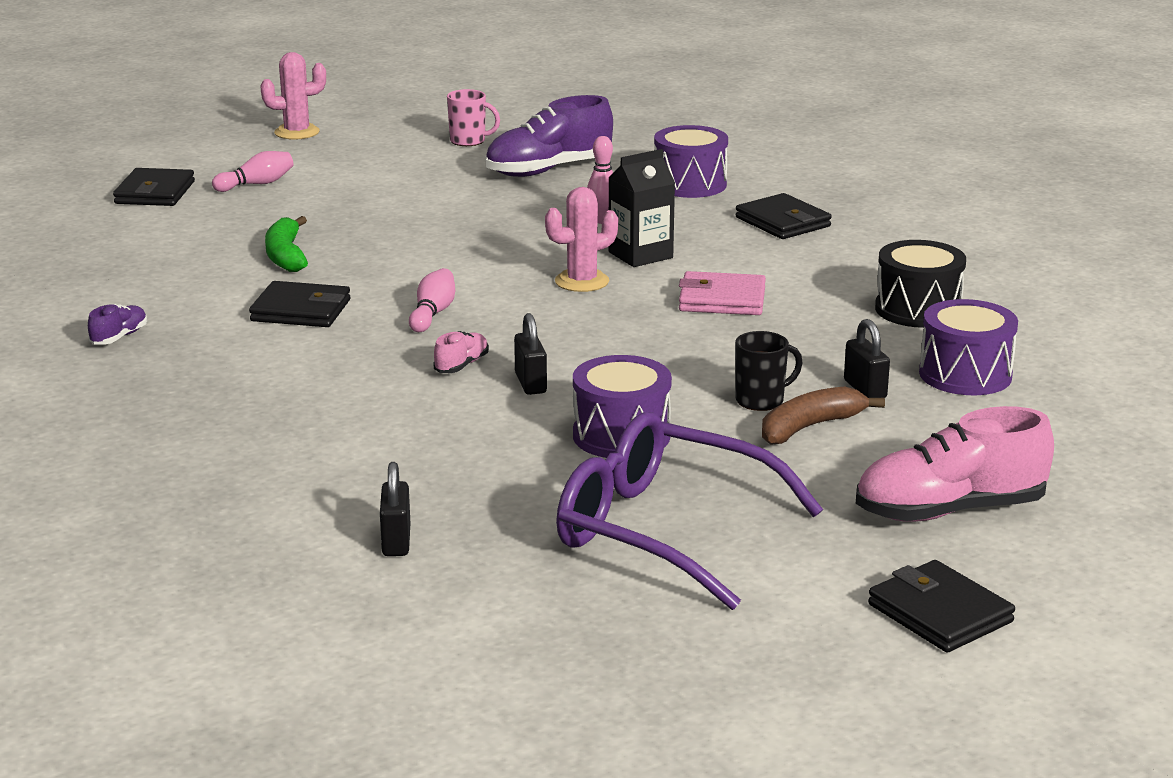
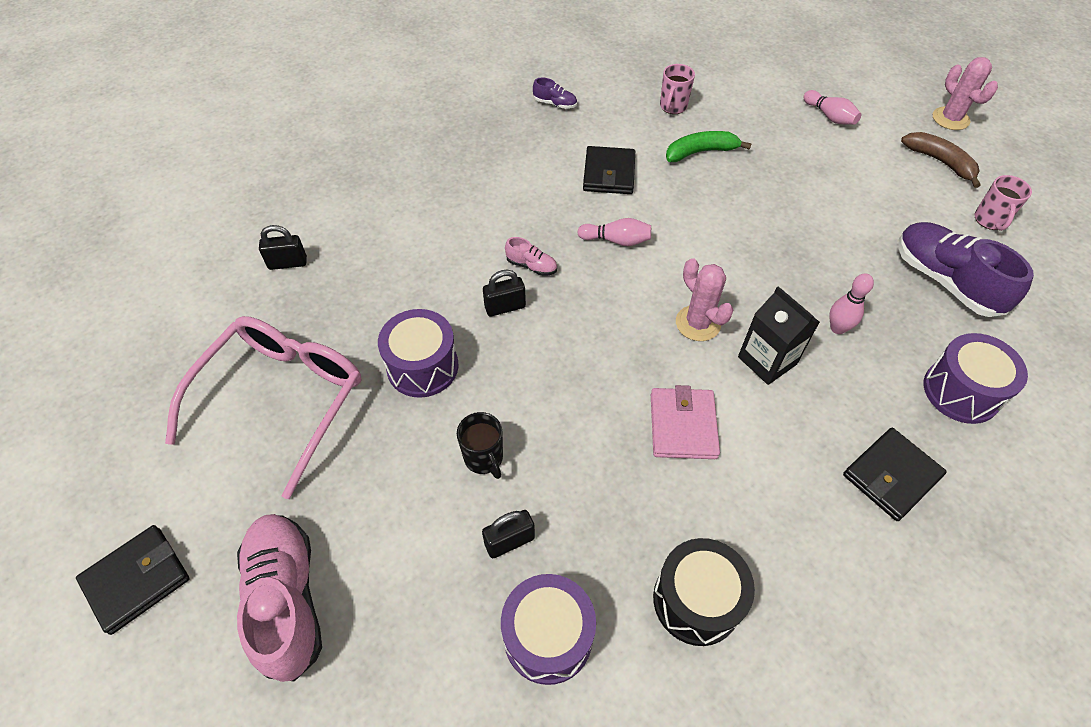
camera: 85 degrees right, 30 degrees up
black wallet [113,168,195,206] -> none
purple glasses [556,412,823,610] -> pink glasses [165,316,362,499]
brown banana [762,387,885,445] -> brown banana moved to [901,132,981,188]
none -> pink mug [660,64,695,114]

